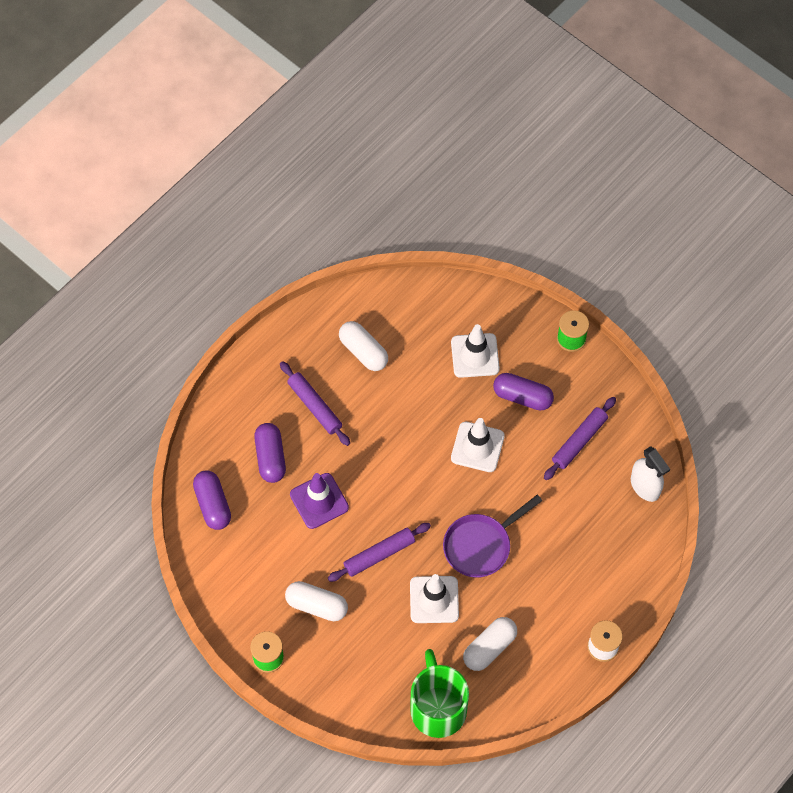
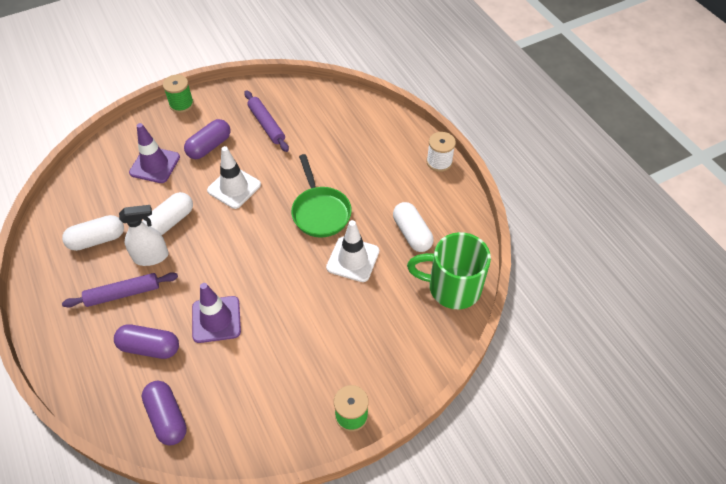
camera: 70 degrees left, 10 degrees down
purple capsule [193,470,231,530] -> purple capsule turned 60 degrees clockwise [142,381,187,446]
white capsule [285,581,348,621] -> white capsule moved to [142,192,193,235]
purple rolling pin [328,523,431,582] -> none
purple pan [443,495,542,578] -> green pan [291,154,352,238]
white traffic cone [451,324,500,378] -> purple traffic cone [129,123,180,183]
white spray bottle [631,446,670,502] -> white spray bottle moved to [119,205,169,266]

